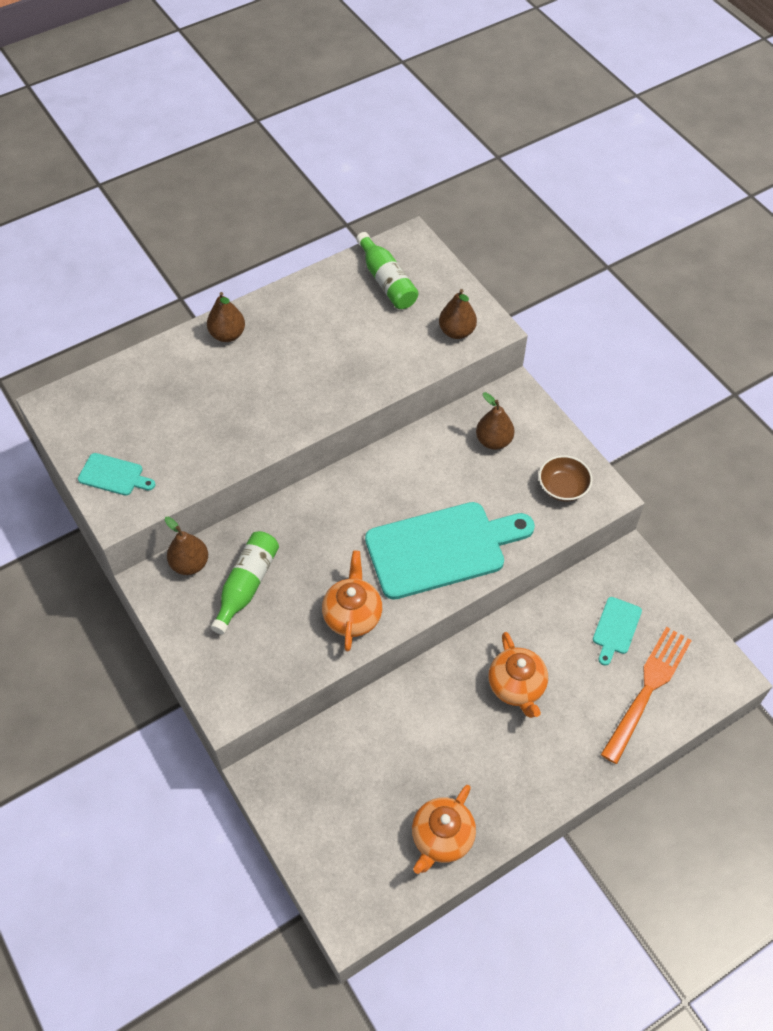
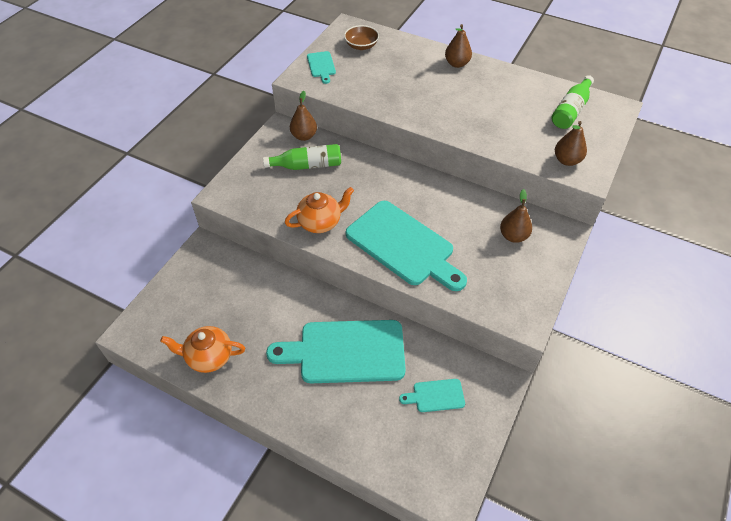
camera: 60 degrees right, 5 degrees down
orange teapot [488,632,548,718] -> turquoise cutting board [266,320,406,383]
brown bowl [539,455,593,501] -> brown bowl moved to [344,25,379,50]
orange fork [601,627,692,764] -> none

